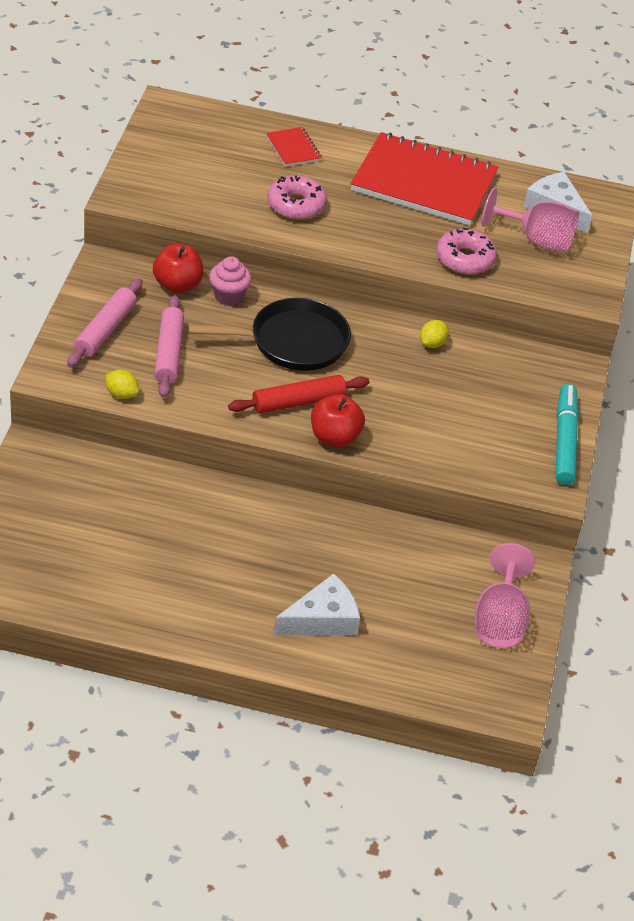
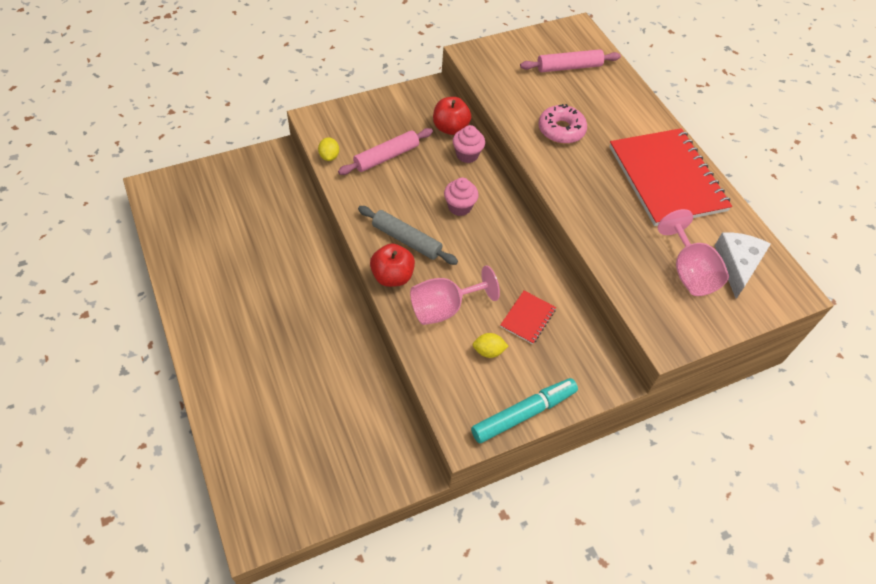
camera: 55 degrees right, 10 degrees up
pink rolling pin [67,279,142,367] -> pink rolling pin moved to [520,49,621,72]
black pan [188,298,351,371] -> pink cupcake [444,178,479,216]
red rolling pin [228,375,369,414] -> grey rolling pin [358,206,458,265]
red notebook [266,127,322,167] -> red notebook moved to [500,291,556,344]
white cheese [274,573,360,635] -> none
yellow lemon [420,320,449,348] -> yellow lemon moved to [473,333,508,358]
pink donut [436,228,497,275] -> none
pink goblet [475,543,535,648] -> pink goblet moved to [410,266,500,325]

